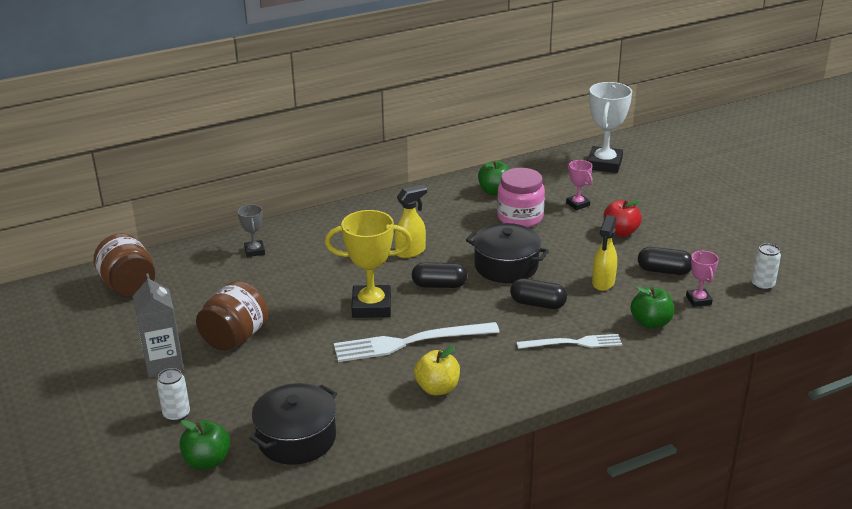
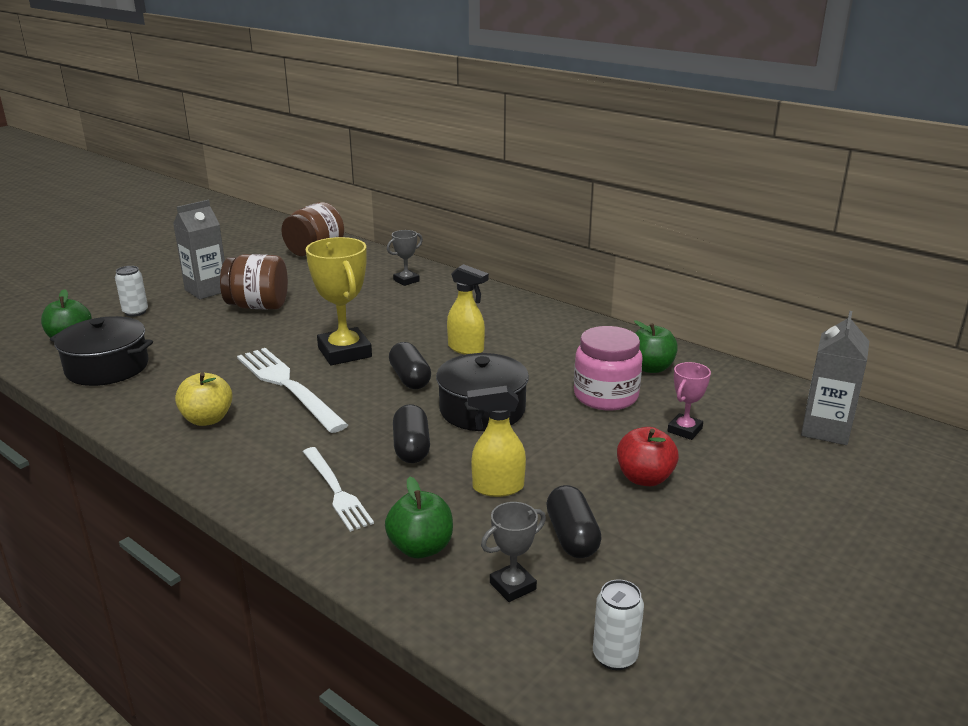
camera: 65 degrees right, 5 degrees down
white trophy [587,82,632,173] -> grey carton [801,311,869,445]
pink trophy [686,251,719,307] -> grey trophy [481,502,546,602]

